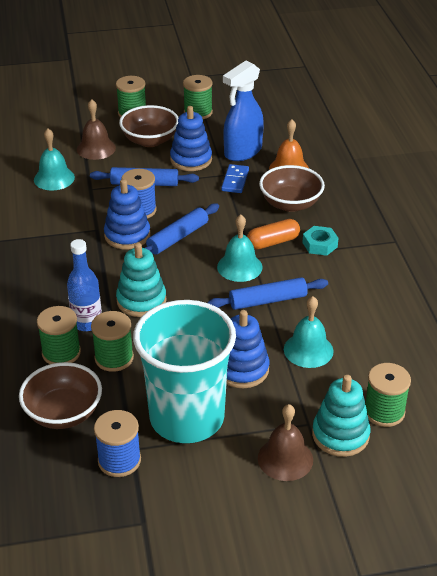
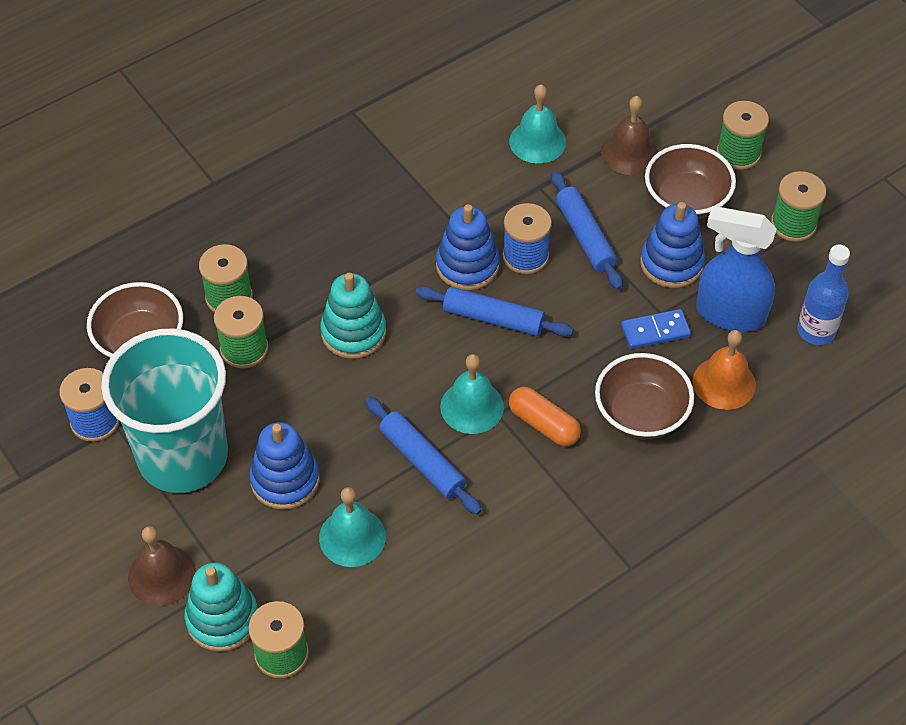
camera: 65 degrees right, 15 degrees up
blue bottle [67,239,102,331] -> blue bottle moved to [797,245,850,345]
turquoise nut [303,226,339,256] -> none

